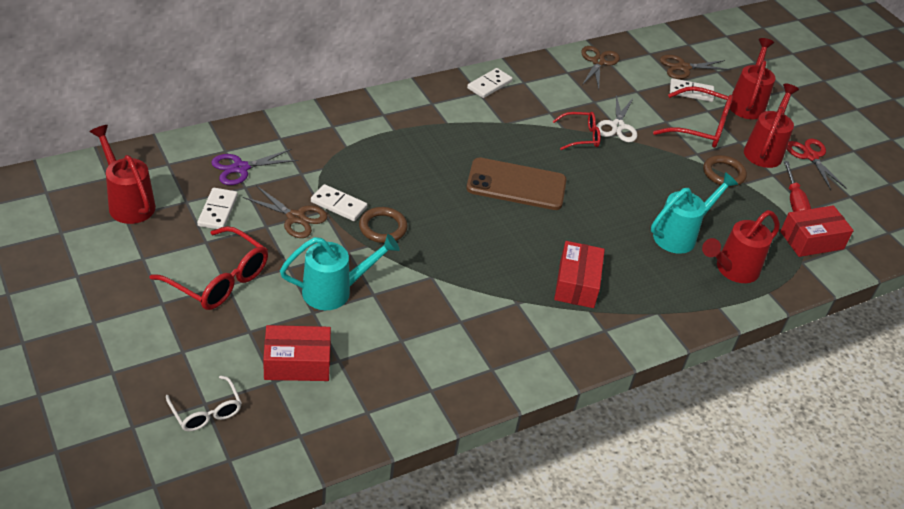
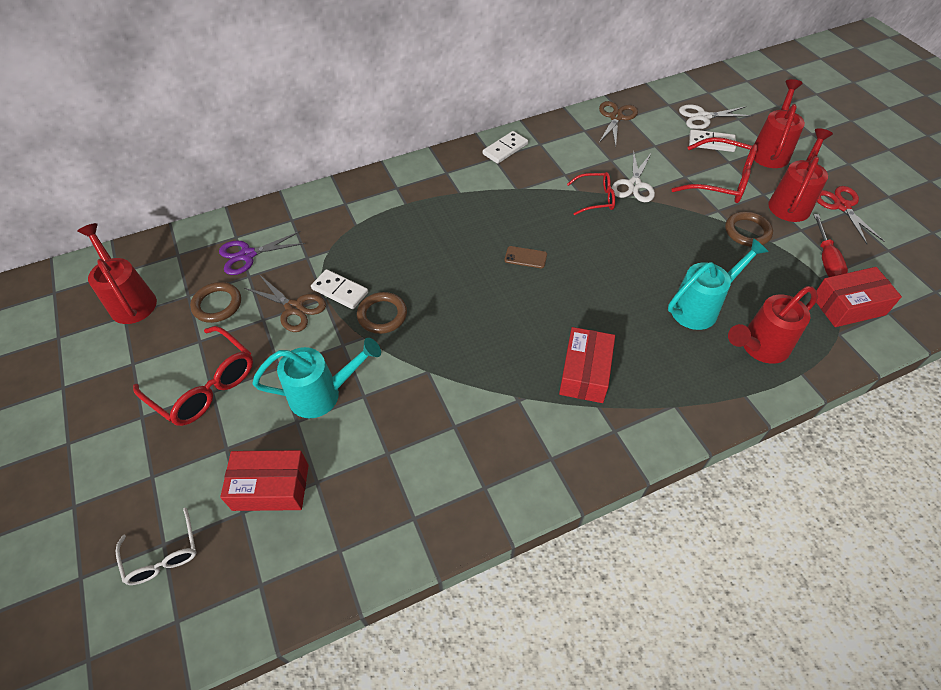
camera: 10 degrees right, 10 degrees up
white domino [197,188,238,229] -> brown ring [190,282,241,323]
brown phone [466,157,567,210] -> brown phone [505,246,547,268], size x0.41
brown scissors [660,55,731,79] -> white scissors [679,104,753,130]

